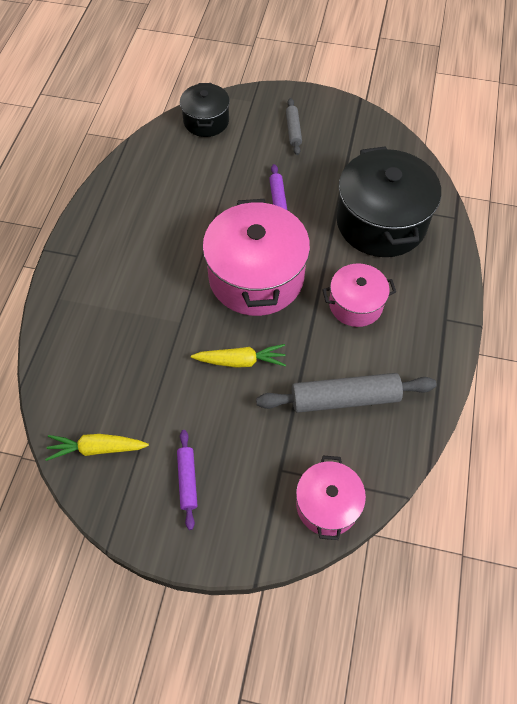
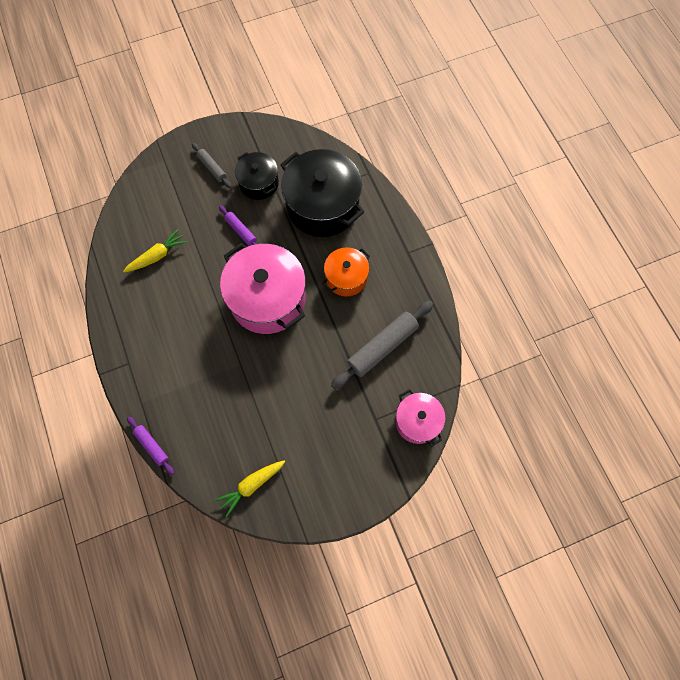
camera: 35 degrees left, 10 degrees up
purple rolling pin [177,430,197,530] -> purple rolling pin moved to [127,416,174,475]
black pot [180,83,230,137] -> black pot moved to [235,152,279,200]
yellow carrot [191,344,286,368] -> yellow carrot moved to [123,229,188,272]
pink pot [322,263,396,327] -> orange pot [323,247,370,297]

